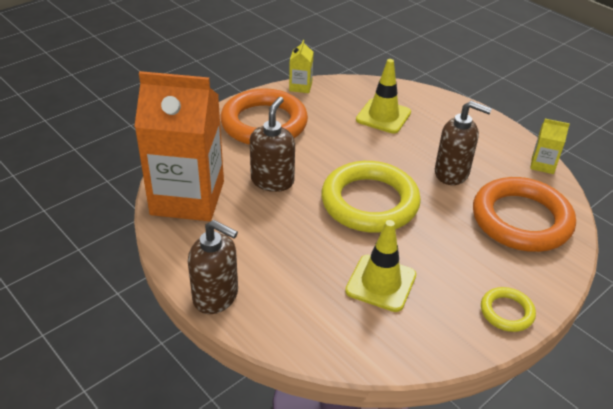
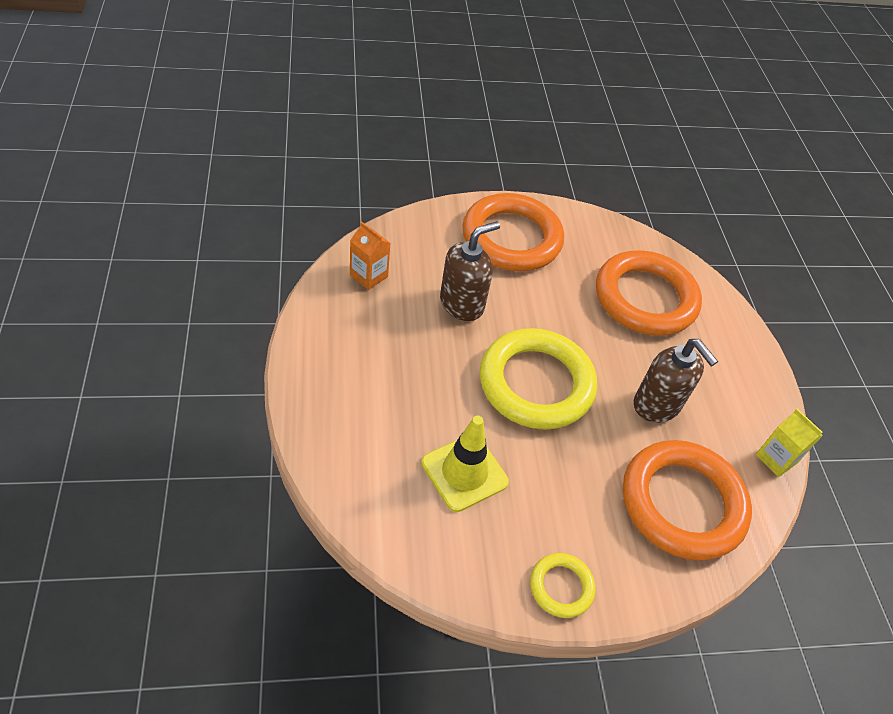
camera: 30 degrees right, 10 degrees up
orange carton [134,71,224,221] -> orange carton [350,221,390,290], size x0.41
brown soap dispenser [188,220,238,314] -> none
yellow carton [289,40,313,93] -> none
yellow traffic cone [356,59,411,134] -> orange ring [596,250,702,336]

